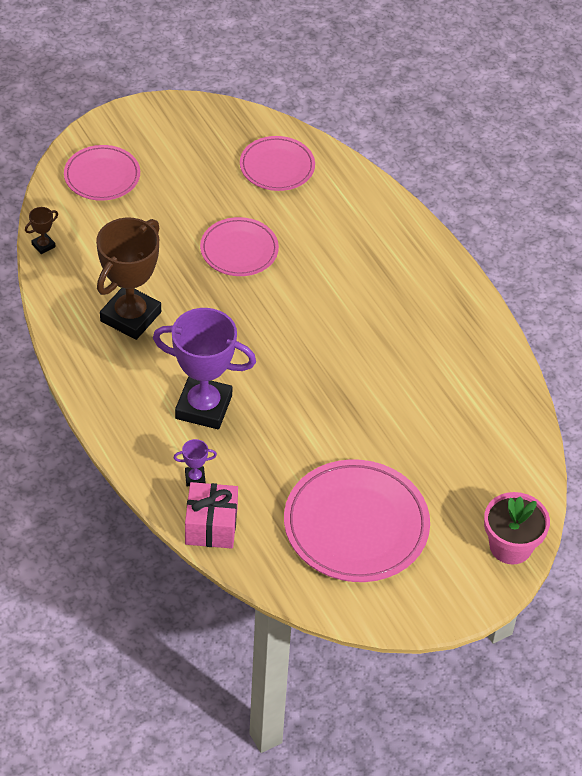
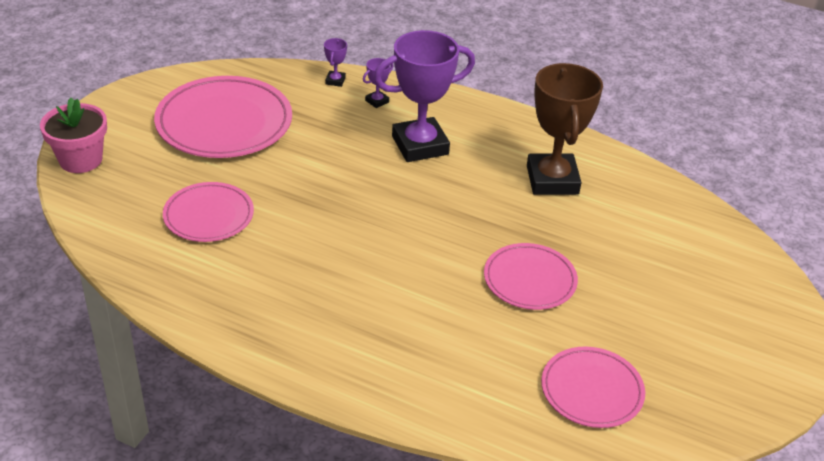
camera: 145 degrees right, 10 degrees down
brown trophy [25,207,58,254] -> none
pink plate [64,145,140,201] -> pink plate moved to [163,182,254,242]
pink gift [185,482,238,549] -> purple trophy [324,38,347,87]

